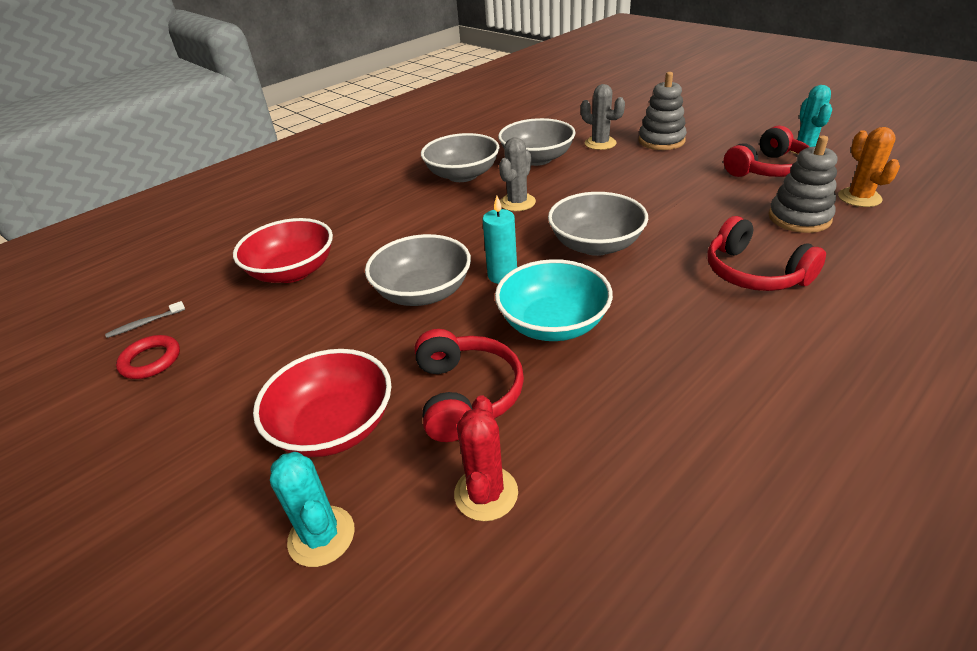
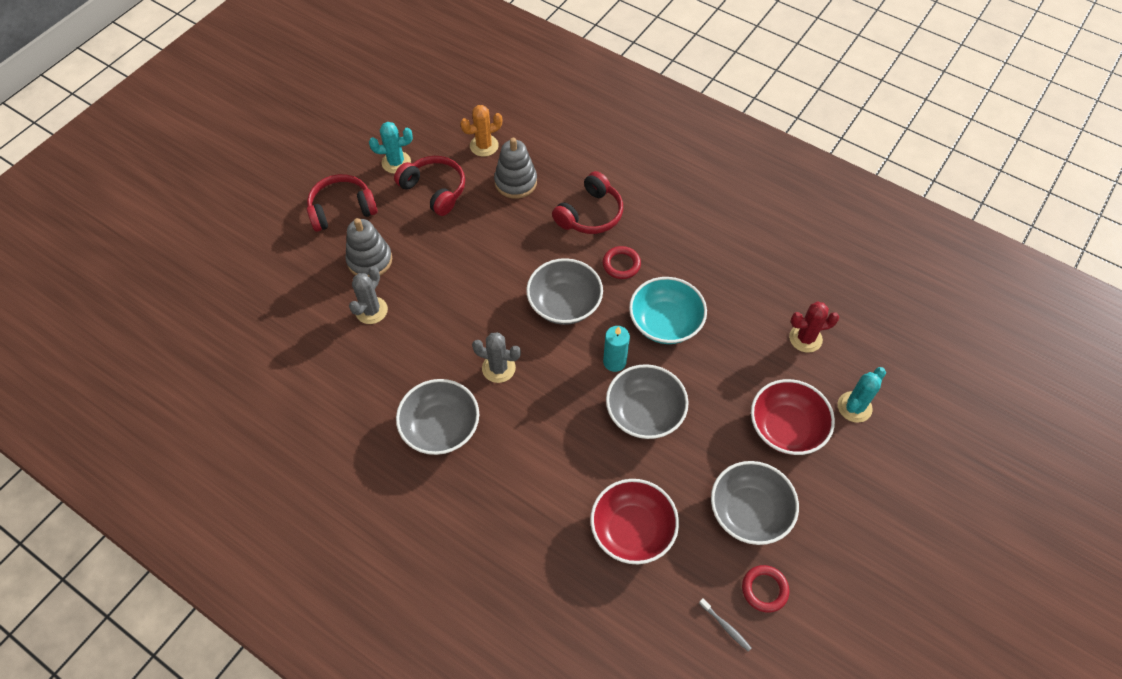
camera: 105 degrees left, 20 degrees up
red headphones [415,329,524,442] -> red headphones moved to [307,174,378,232]
grey bowl [498,118,575,166] -> grey bowl moved to [711,461,799,545]
none -> red ring [603,246,641,279]

